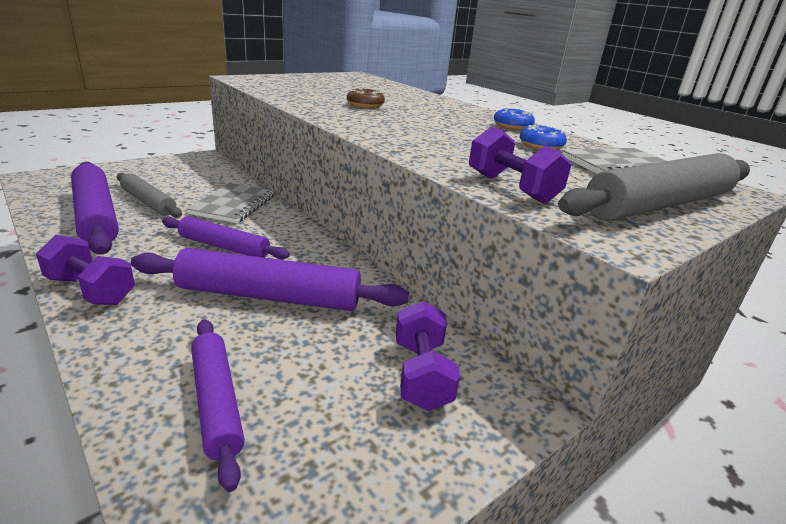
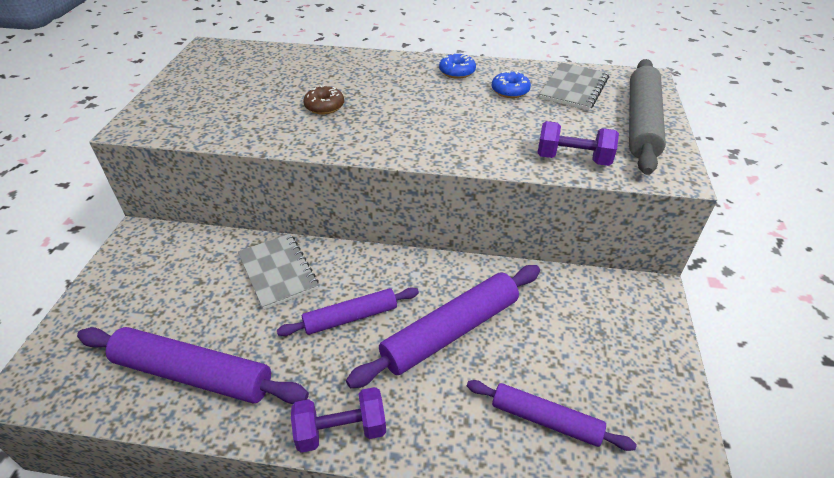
camera: 40 degrees left, 15 degrees up
grey rolling pin [117,173,182,218] -> none
purple dumbbell [396,301,460,411] -> none

